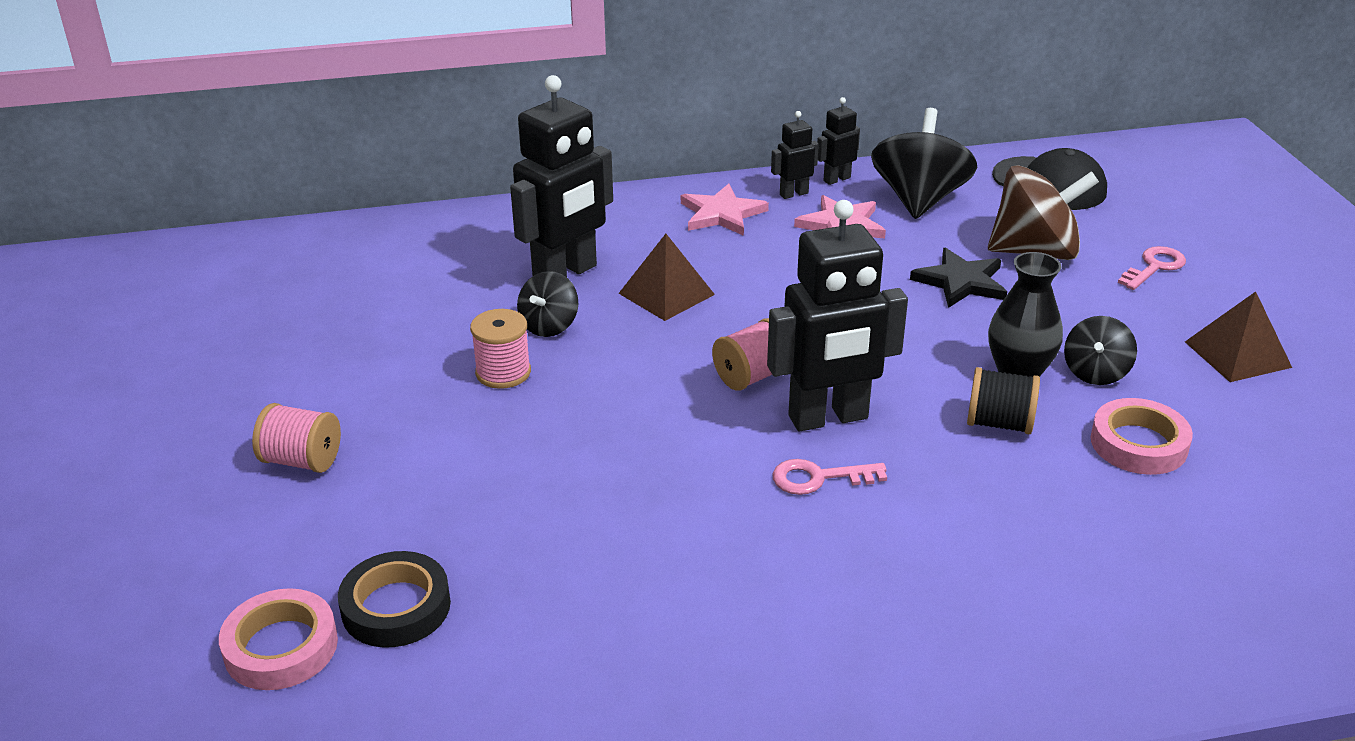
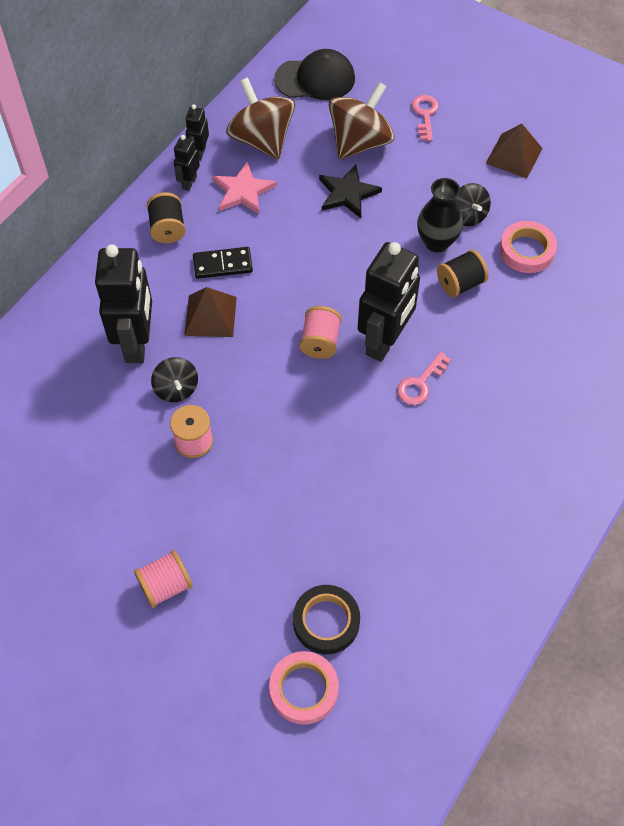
camera: 45 degrees left, 25 degrees up
pink star [681,183,769,236] -> black spool [147,192,186,243]
black spinning top [871,108,977,219] -> brown spinning top [226,77,295,159]
none -> black domino [193,247,253,279]

